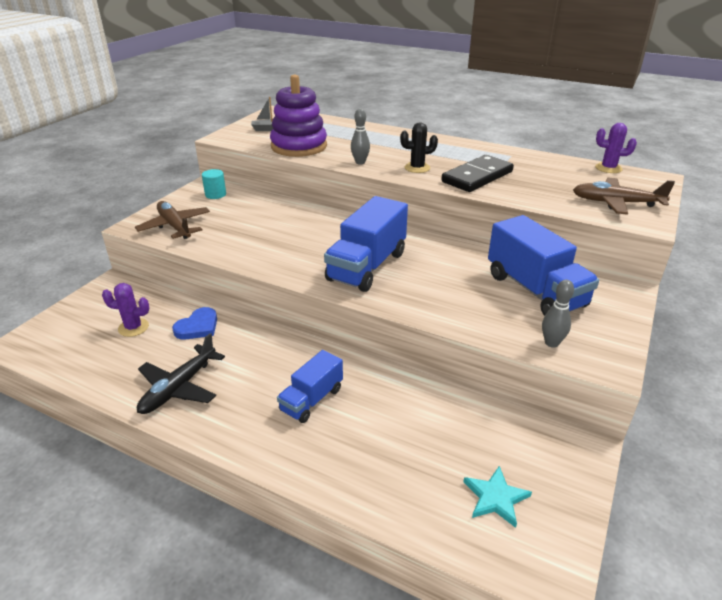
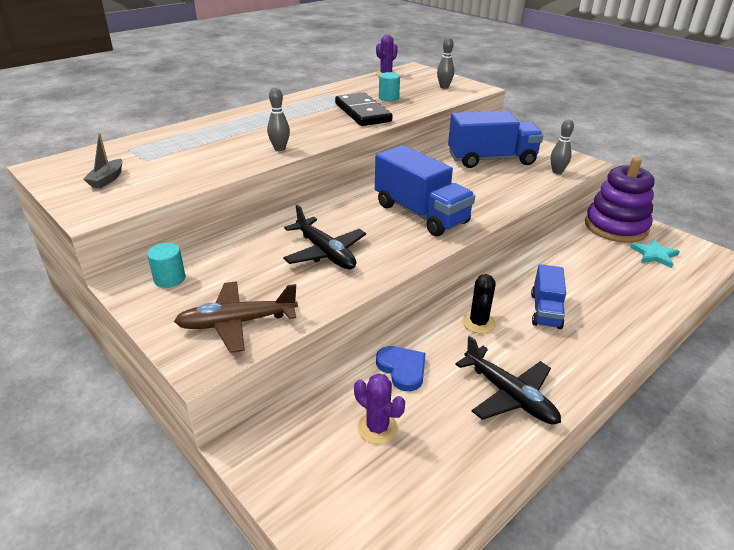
camera: 70 degrees left, 0 degrees up
purple cactus [102,283,149,337] -> purple cactus turned 75 degrees counterclockwise [354,373,405,444]
purple stacking toy [270,75,327,157] -> purple stacking toy moved to [585,157,655,243]
blue truck [277,350,343,423] -> blue truck turned 45 degrees clockwise [531,264,566,329]
black cactus [400,122,438,173] -> black cactus moved to [462,274,496,334]
brown plane [573,178,675,215] -> grey bowling pin [437,37,454,89]
none -> black plane [283,204,366,269]
none -> turquoise cylinder [379,72,400,102]

